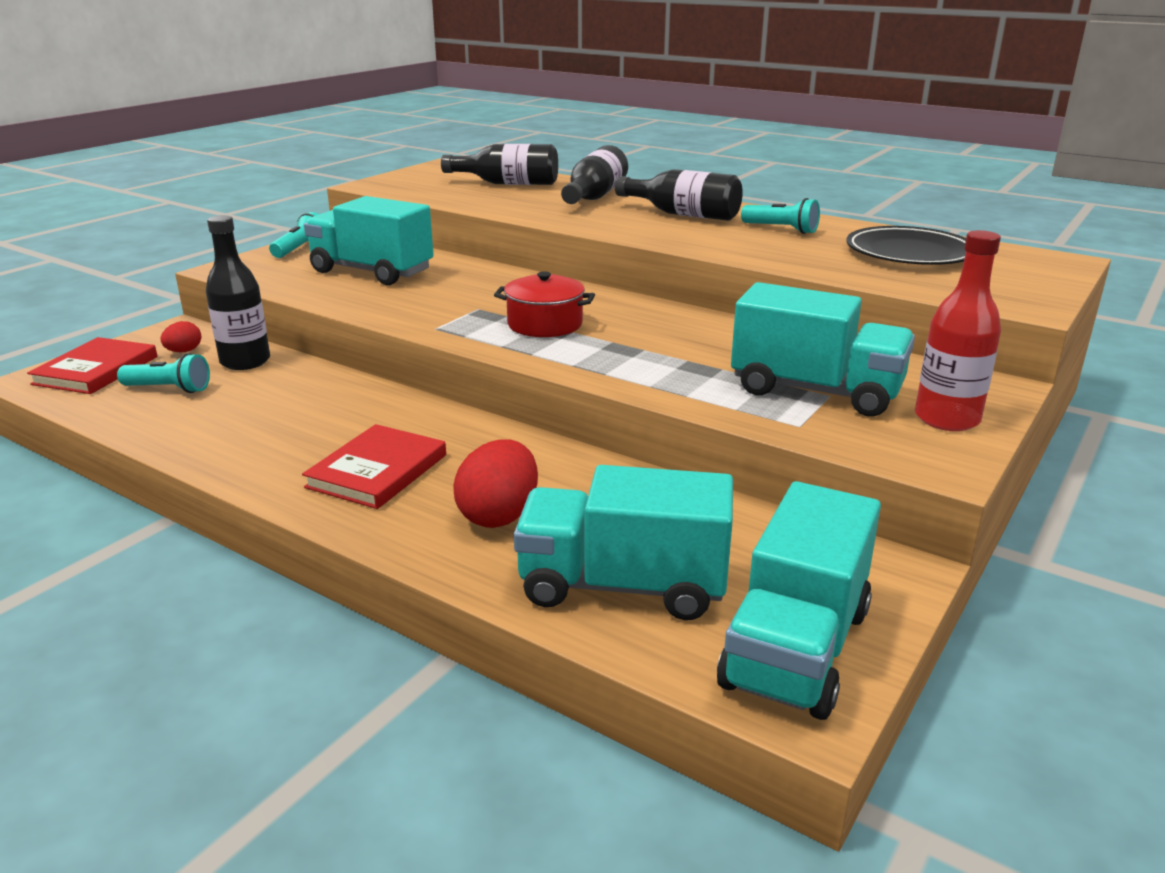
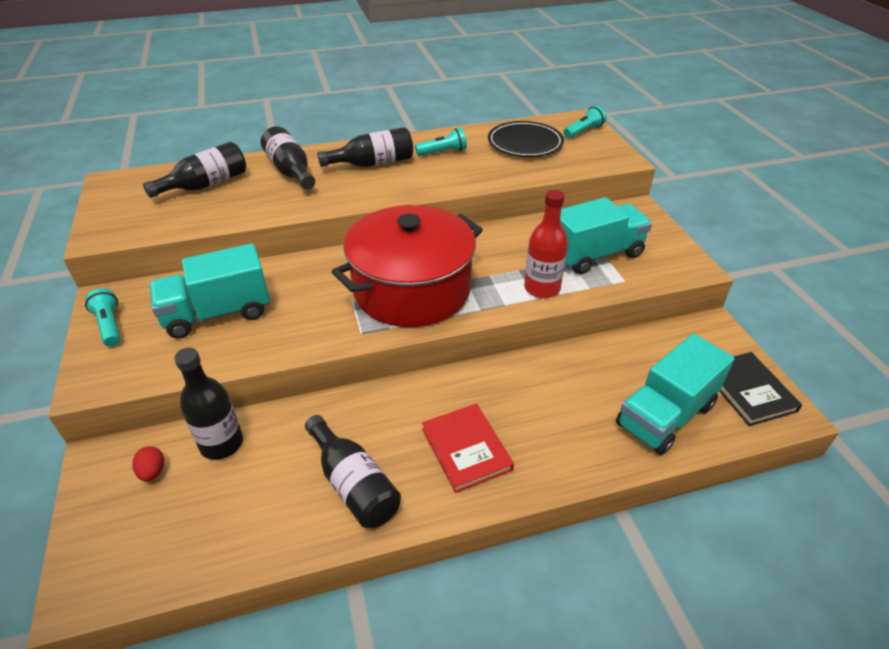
camera: 50 degrees left, 15 degrees up
red book [27,337,157,394] -> none
turquoise flashlight [117,353,210,393] -> turquoise flashlight moved to [564,106,606,138]
red egg [453,439,538,528] -> none
red pot [494,271,595,337] -> red pot [332,205,483,327], size x2.19
turquoise truck [717,481,881,720] -> black book [719,352,802,426]
red bottle [915,230,1001,431] -> red bottle moved to [524,190,568,298]
none -> black bottle [305,415,401,528]

